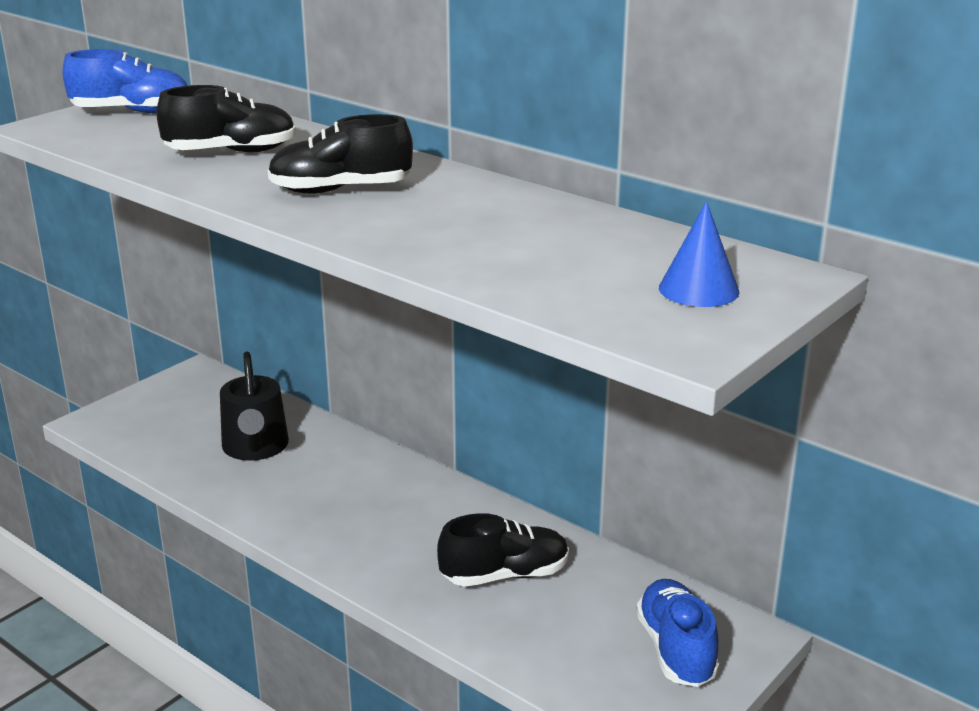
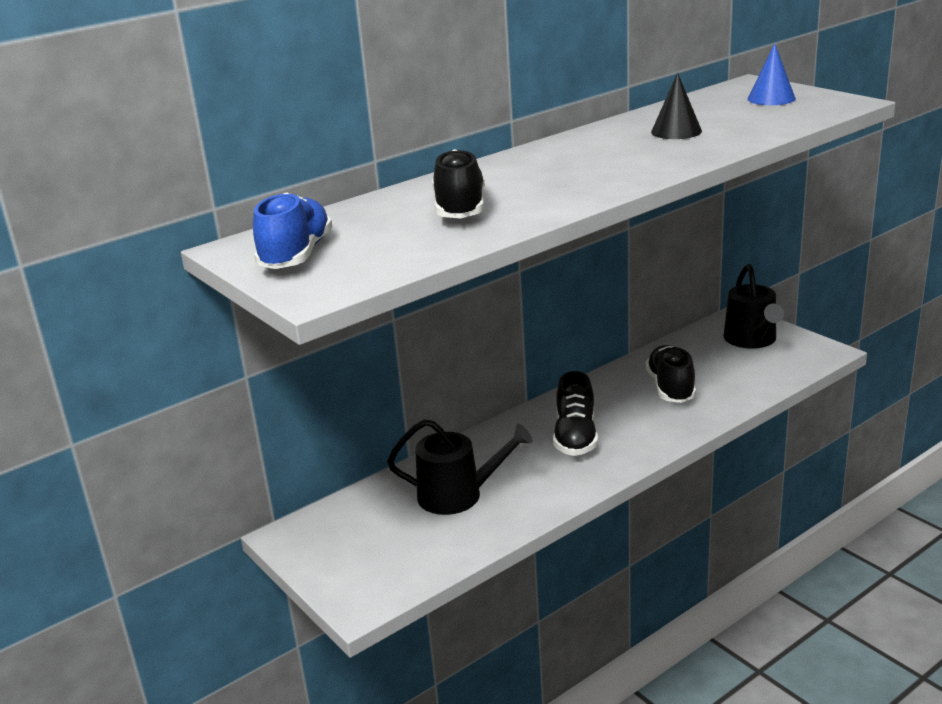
camera: 75 degrees left, 0 degrees up
black shoe [268,114,413,194] -> black shoe moved to [553,371,598,456]
blue shoe [636,579,719,687] -> black watering can [723,264,784,349]
none -> black cone [651,73,702,139]

